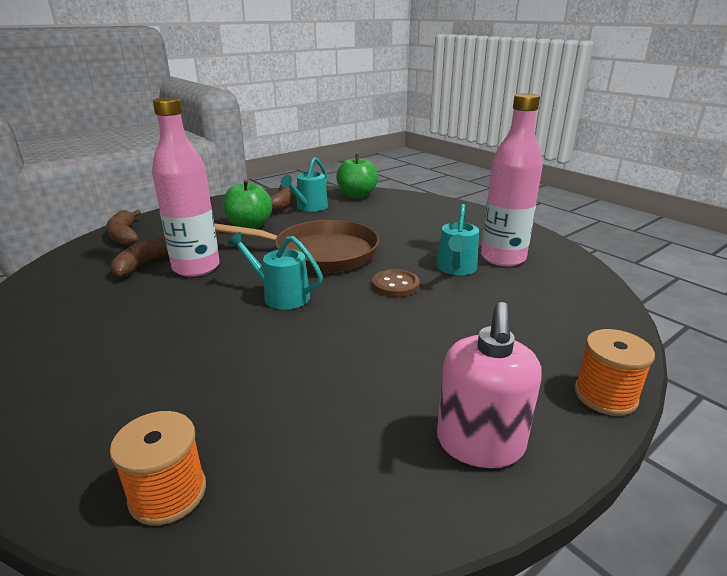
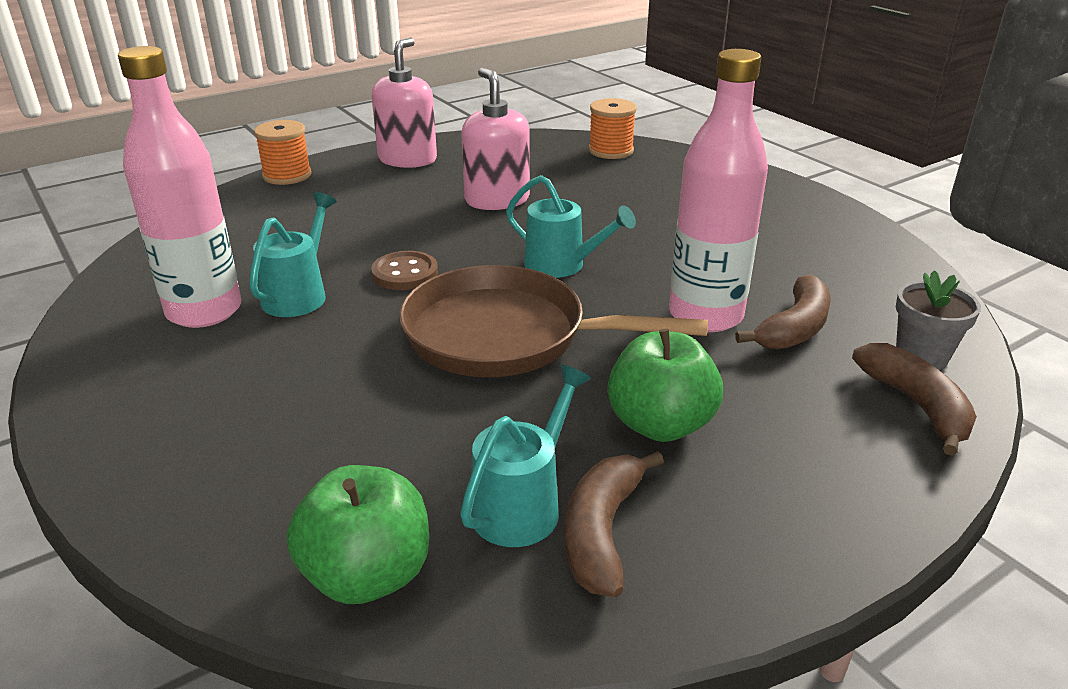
camera: 175 degrees left, 5 degrees up
none -> pink soap dispenser [461,67,530,210]
none -> grey flower pot [896,270,981,370]

